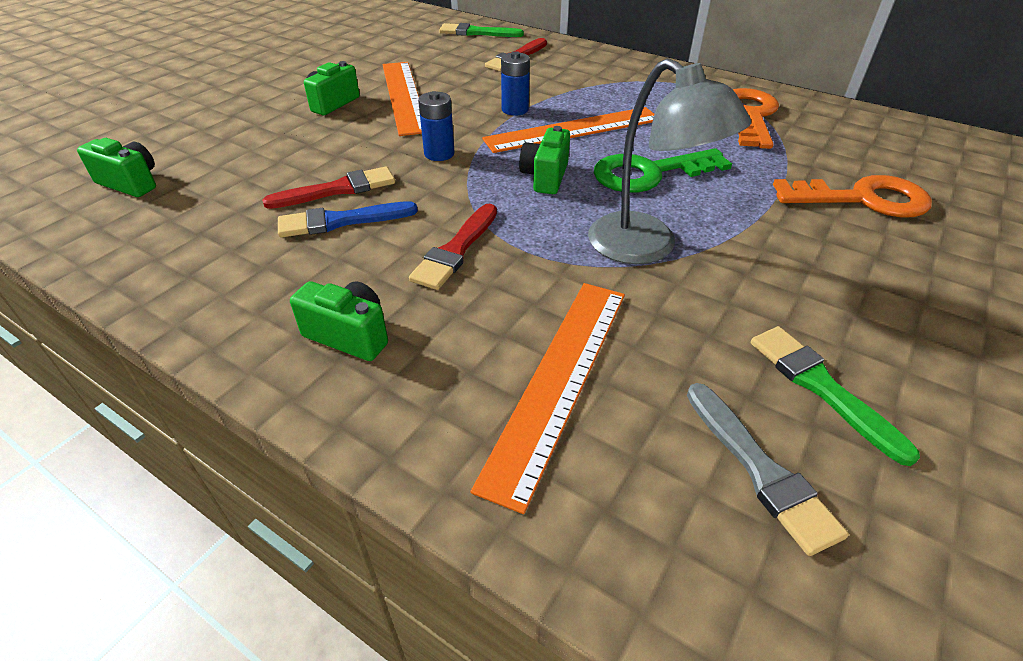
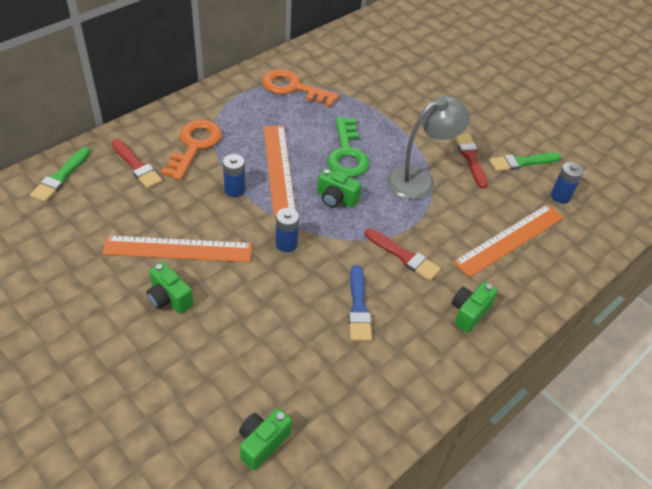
camera: 80 degrees left, 5 degrees up
red brush [262,166,395,209] -> red brush moved to [455,134,488,189]
orange ruler [470,283,625,514] -> orange ruler turned 75 degrees counterclockwise [453,204,564,278]
grey brush [687,383,849,556] -> blue battery [551,162,584,203]
orange key [773,175,932,217] -> orange key moved to [161,120,222,180]

